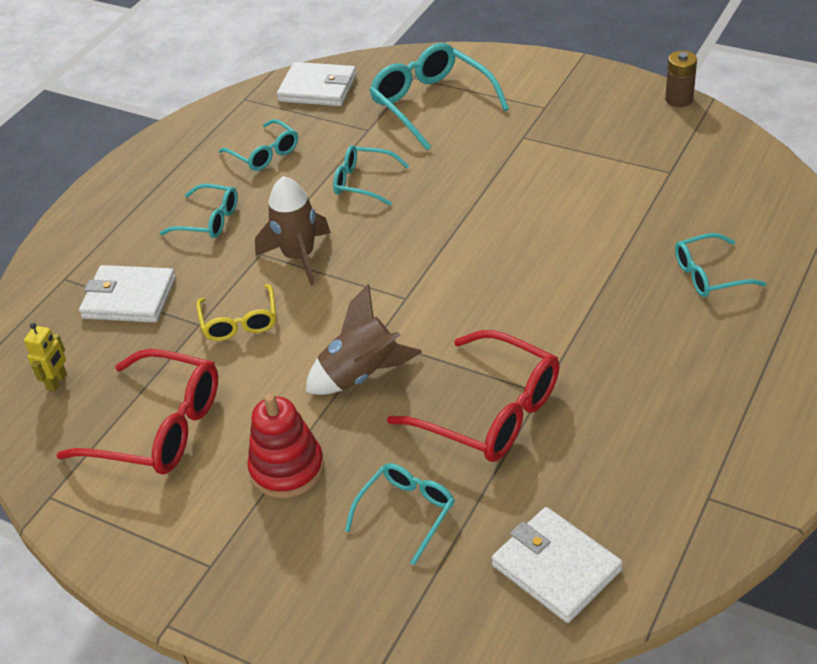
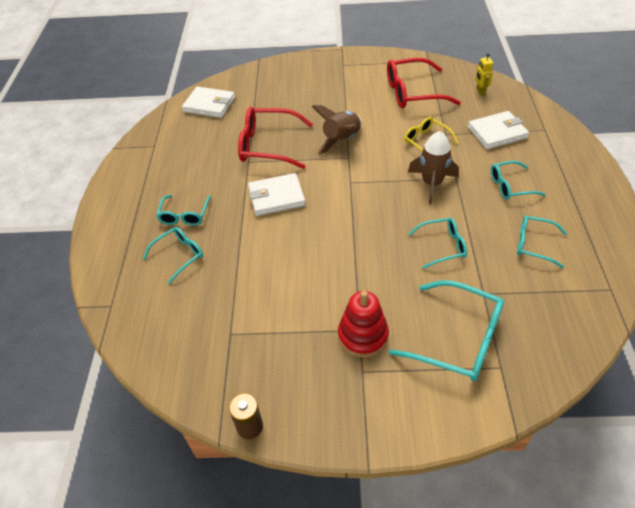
camera: 150 degrees right, 5 degrees up
red stacking toy [247,393,324,498] -> red stacking toy moved to [338,291,389,358]
white wallet [277,62,357,106] -> white wallet moved to [248,173,306,216]
turquoise glasses [345,463,455,565] -> turquoise glasses moved to [156,195,211,226]

